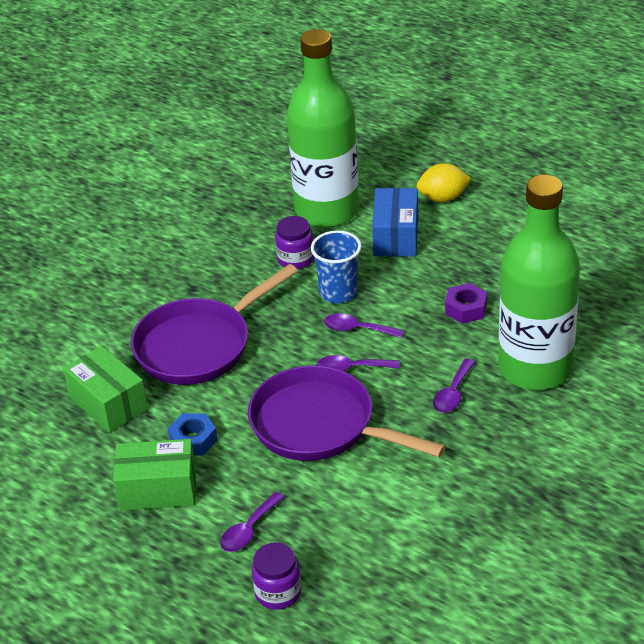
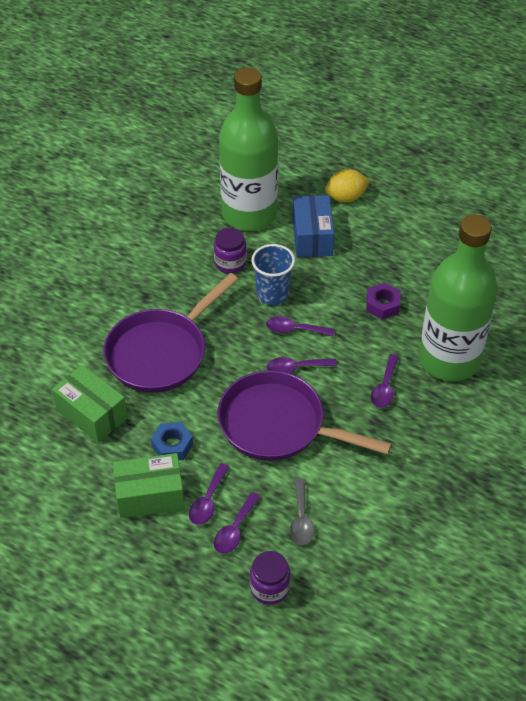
camera: 10 degrees left, 10 degrees up
none -> purple spoon [189,463,229,525]
none -> grey spoon [290,479,315,545]

